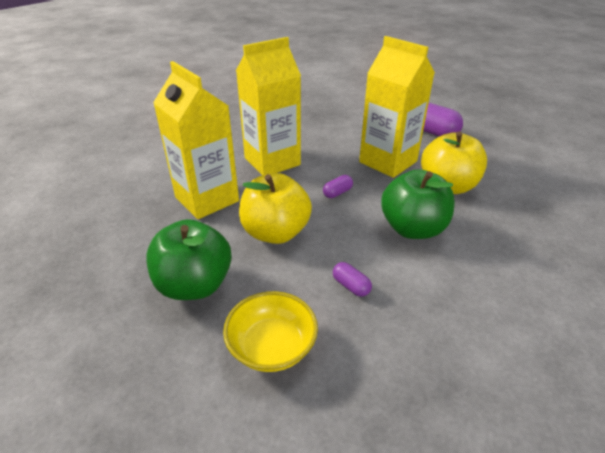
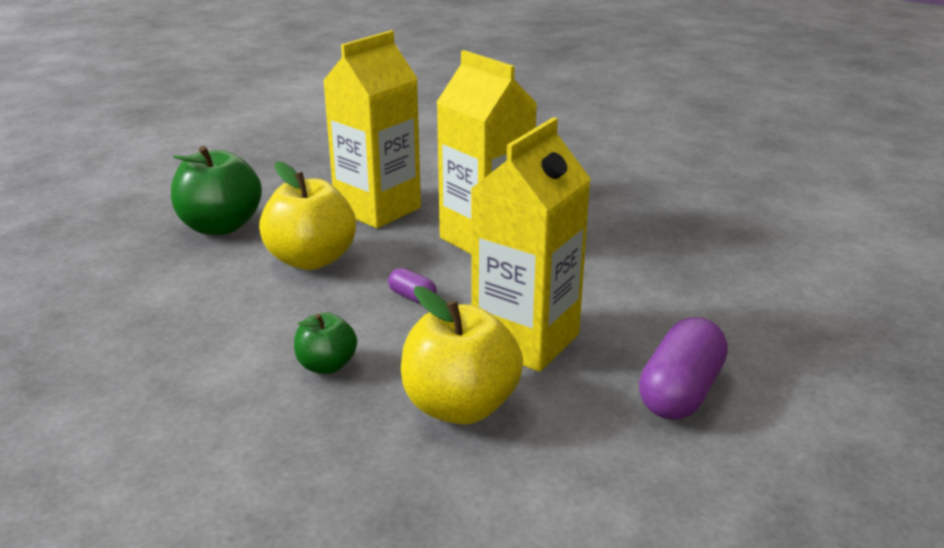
camera: 80 degrees right, 10 degrees down
yellow bowl [223,291,318,372] -> none
purple capsule [333,262,372,297] -> none
green apple [381,169,455,239] -> green apple [294,313,357,374], size x0.56

